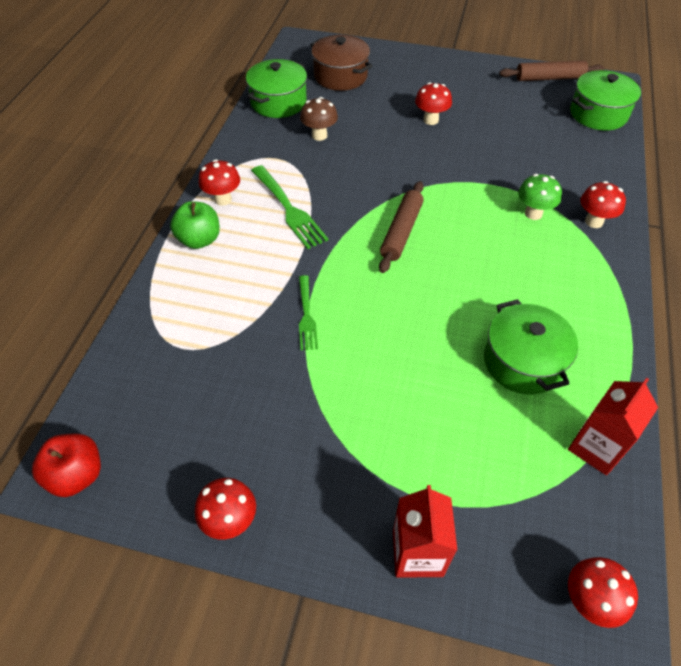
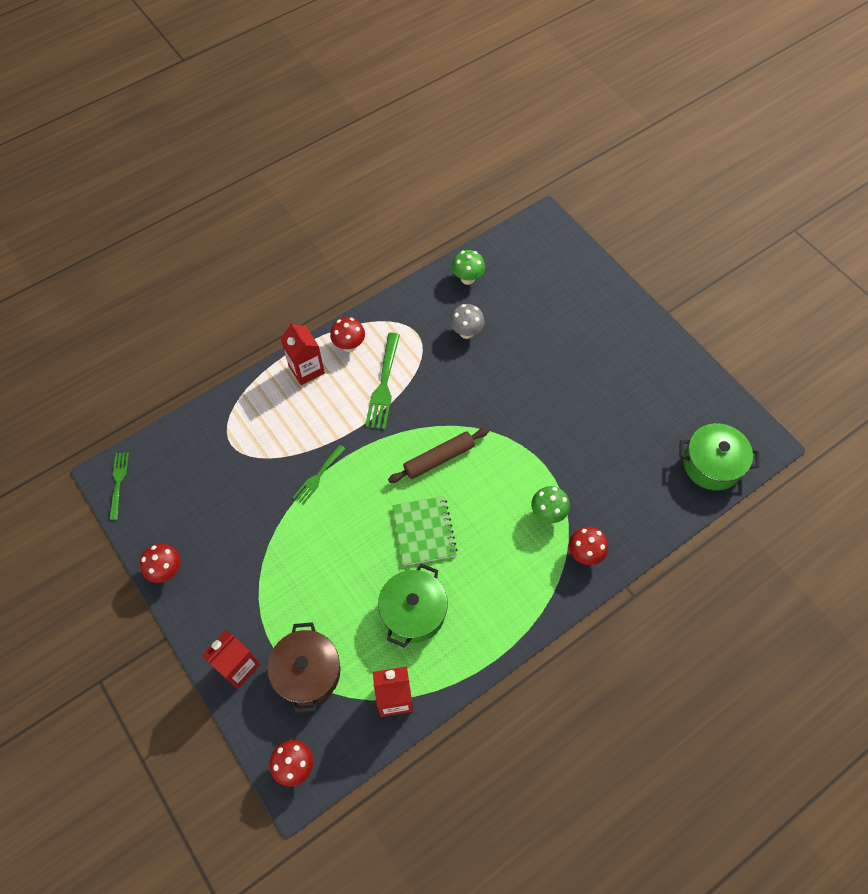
camera: 40 degrees right, 10 degrees up
red apple [32,433,101,497] -> green fork [109,453,129,520]
green apple [170,201,220,249] -> red carton [280,322,325,385]
green pot [246,59,307,118] -> green mushroom [452,250,485,285]
brown mushroom [300,97,338,141] -> grey mushroom [450,304,485,339]
brown pot [310,35,372,91] -> brown pot moved to [267,622,340,713]
red mushroom [415,82,452,125] -> none
brown rolling pin [499,60,604,81] -> none
none -> green notebook [392,496,457,566]

